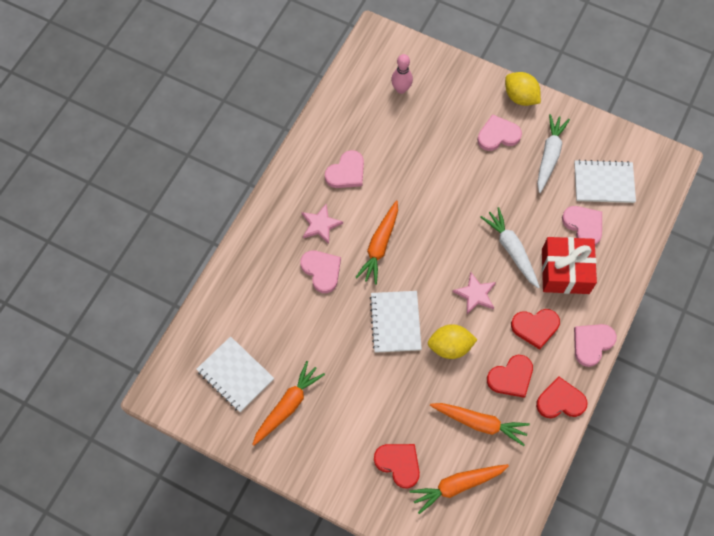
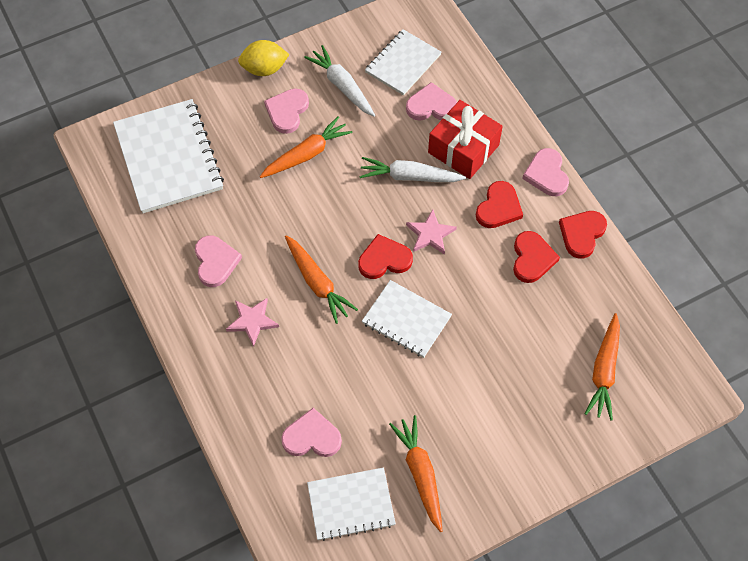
camera: 55 degrees left, 5 degrees down
pink heart [300,250,341,293] -> pink heart moved to [281,408,342,457]
red heart [374,444,420,489] -> red heart moved to [358,234,413,279]
pink bowling pin [391,54,413,94] -> white notebook [113,99,224,213]
yellow lemon [427,324,477,359] -> none
orange carrot [430,403,530,446] -> orange carrot moved to [260,116,353,178]

